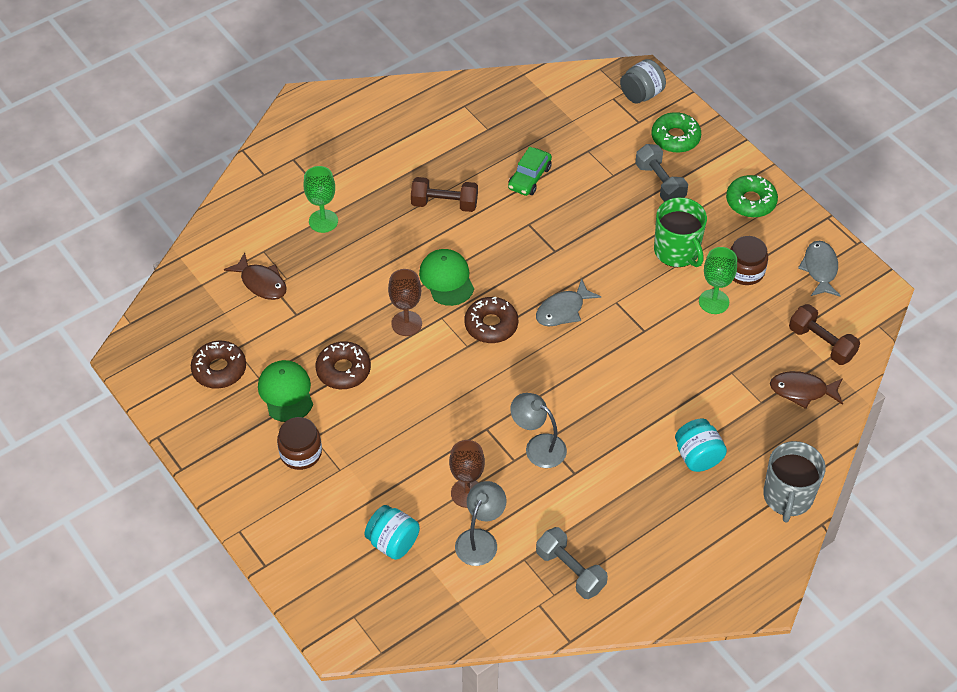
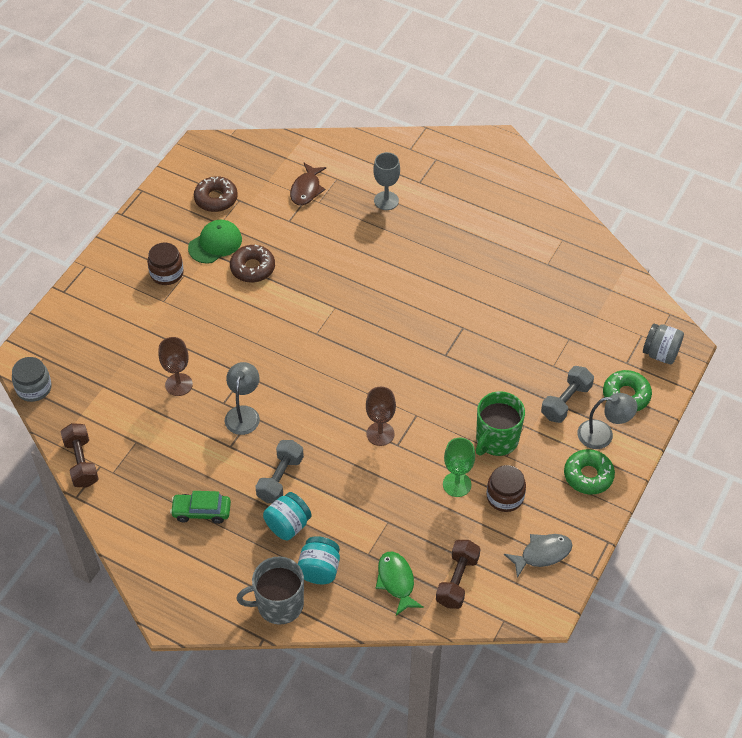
camera: 65 degrees right, 0 degrees up
green goblet [303,166,338,233] -> grey goblet [373,152,400,210]
turquoise jar [364,505,420,560] -> turquoise jar moved to [298,536,340,584]
brown goblet [388,269,422,336] -> brown goblet moved to [366,387,396,446]
brown dumbbell [411,177,478,212] -> brown dumbbell moved to [61,423,99,488]
green cap [419,249,474,306] -> none
grey lamp [455,481,507,566] -> grey lamp moved to [577,393,637,449]
brown donut [464,297,518,343] -> none
green car [508,147,552,196] -> green car moved to [170,491,231,524]
grey fish [536,278,601,327] -> none
grey dumbbell [536,527,608,599] -> grey dumbbell moved to [255,440,304,503]
brown fish [770,371,843,409] -> green fish [376,551,424,616]
none -> grey jar [12,357,52,402]

